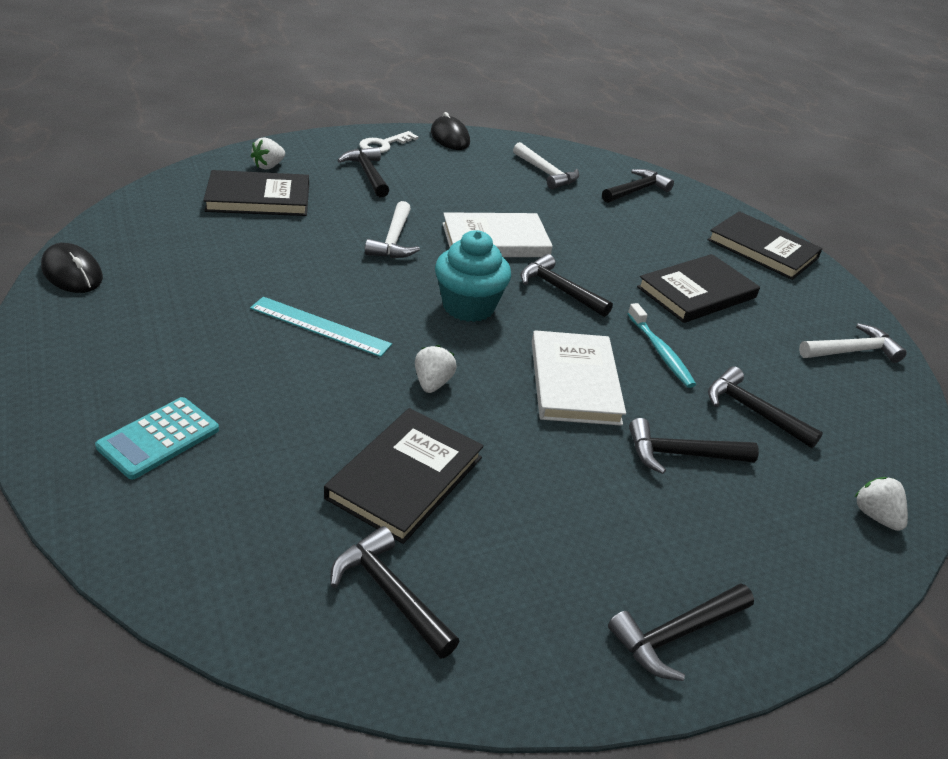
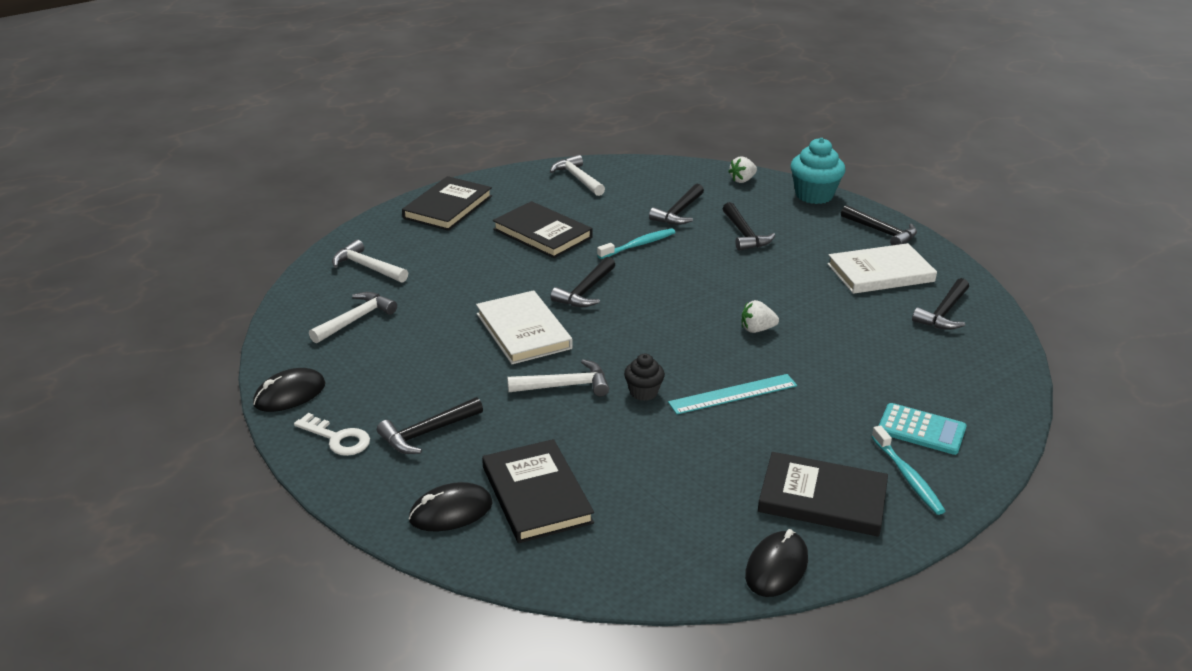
camera: 100 degrees left, 5 degrees down
turquoise ruler [250,297,392,357] -> turquoise ruler turned 60 degrees clockwise [668,374,797,414]
white strawberry [251,137,285,170] -> black mouse [409,482,492,531]
black book [324,408,484,544] -> black book moved to [758,452,888,537]
turquoise cupcake [435,230,511,322] -> turquoise cupcake moved to [790,138,845,204]
white book [532,330,626,426] -> white book moved to [827,243,937,294]
black hammer [602,169,674,203] -> white hammer [332,239,408,283]
none -> black cupcake [624,354,665,401]
none -> turquoise toothbrush [871,426,945,515]

